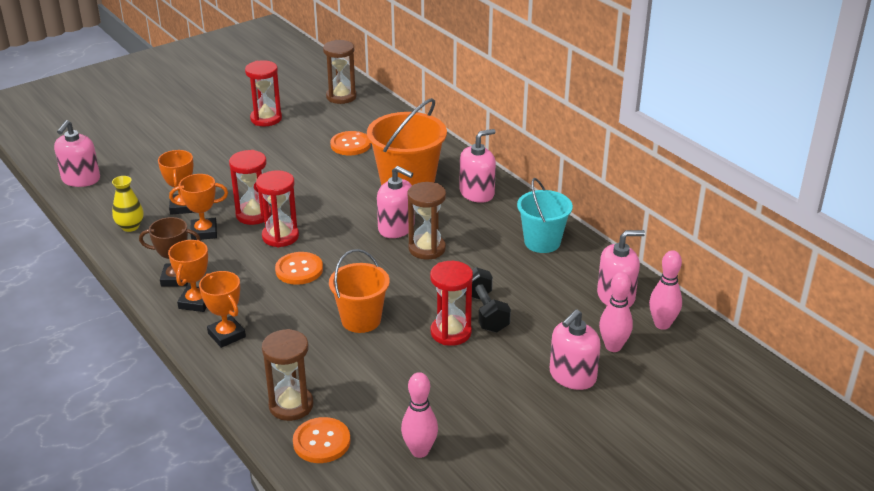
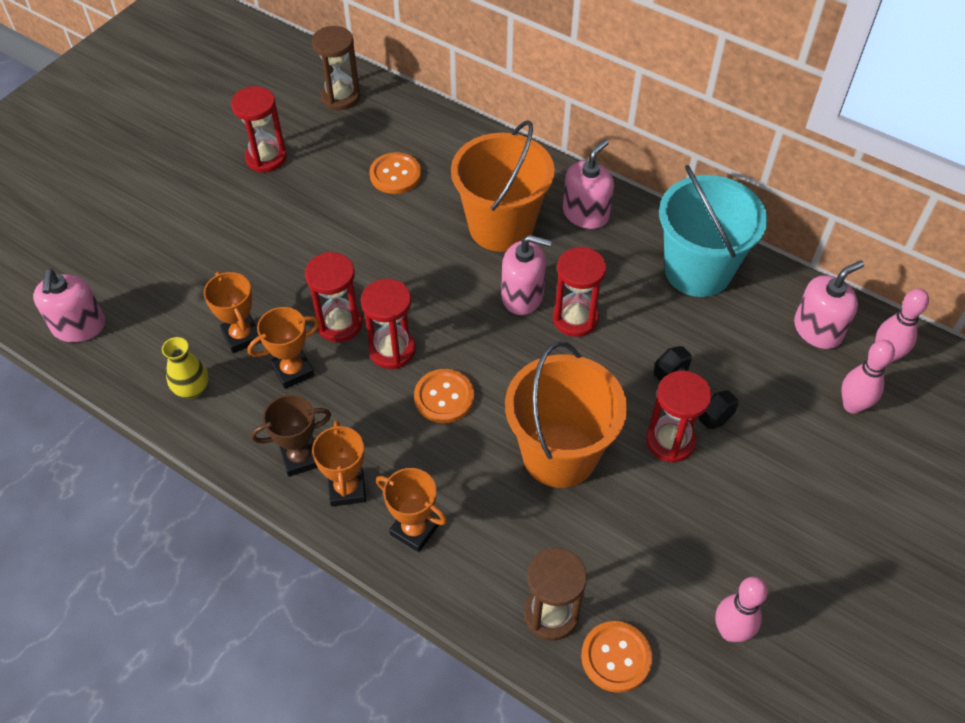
camera: 20 degrees left, 20 degrees up
orange bucket [329,249,390,333] -> orange bucket [505,342,627,488], size x1.54
brown hourglass [408,182,446,259] -> red hourglass [553,247,606,337]
turquoise bucket [517,178,573,253] -> turquoise bucket [659,165,767,297], size x1.54
pink soap dispenser [550,309,601,390] -> none

